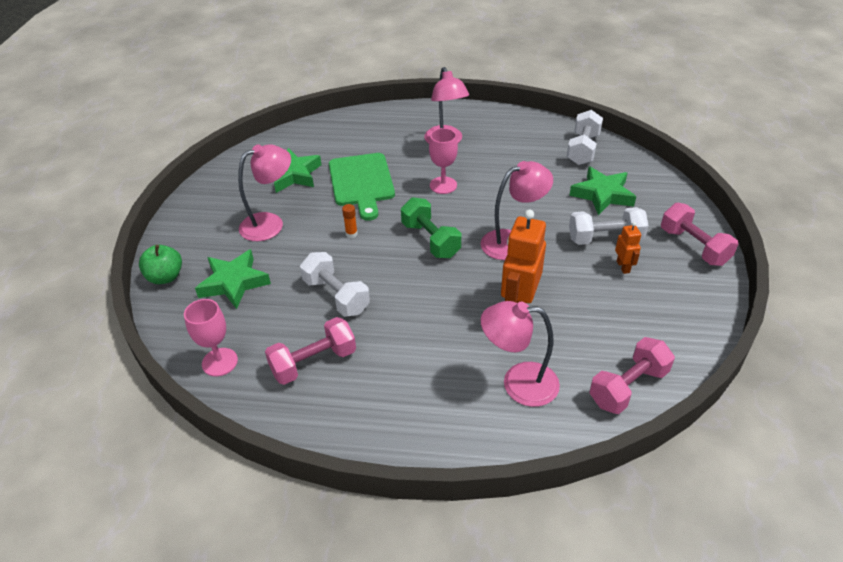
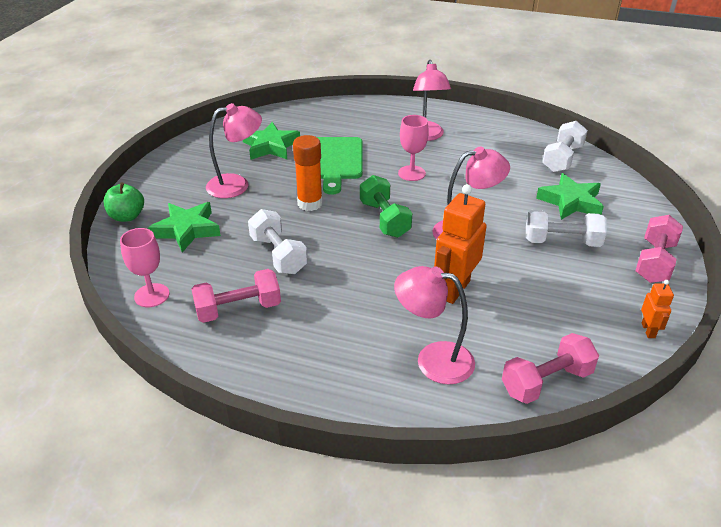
camera: 10 degrees right, 5 degrees down
orange glue stick [342,204,358,238] -> orange glue stick [293,135,323,211], size x2.14
orange robot [615,222,641,274] -> orange robot moved to [641,280,674,338]
pink dumbbell [661,203,738,266] -> pink dumbbell turned 45 degrees clockwise [636,215,683,283]

